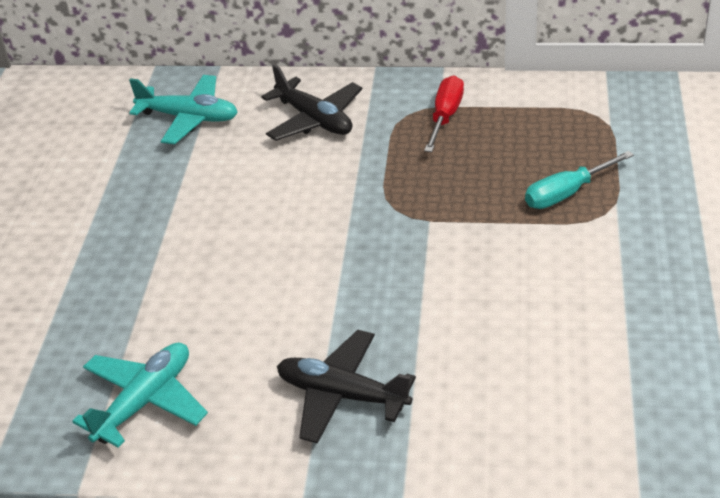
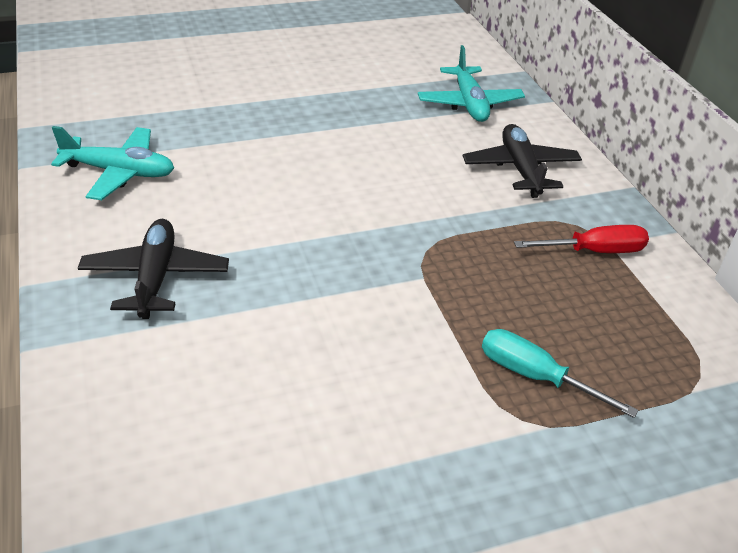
camera: 60 degrees right, 0 degrees up
black plane [261,64,362,141] -> black plane turned 150 degrees clockwise [463,124,582,198]

